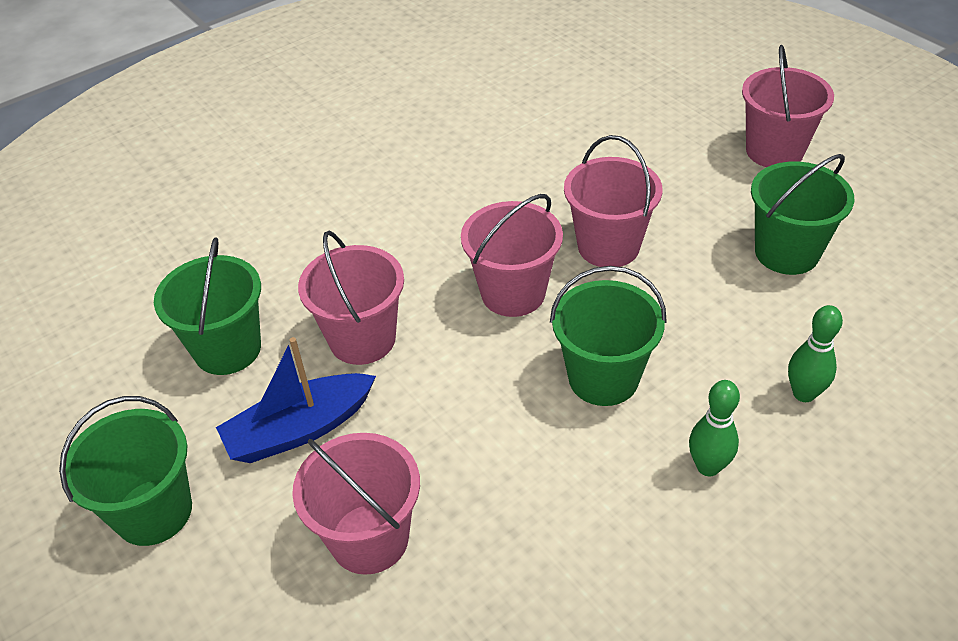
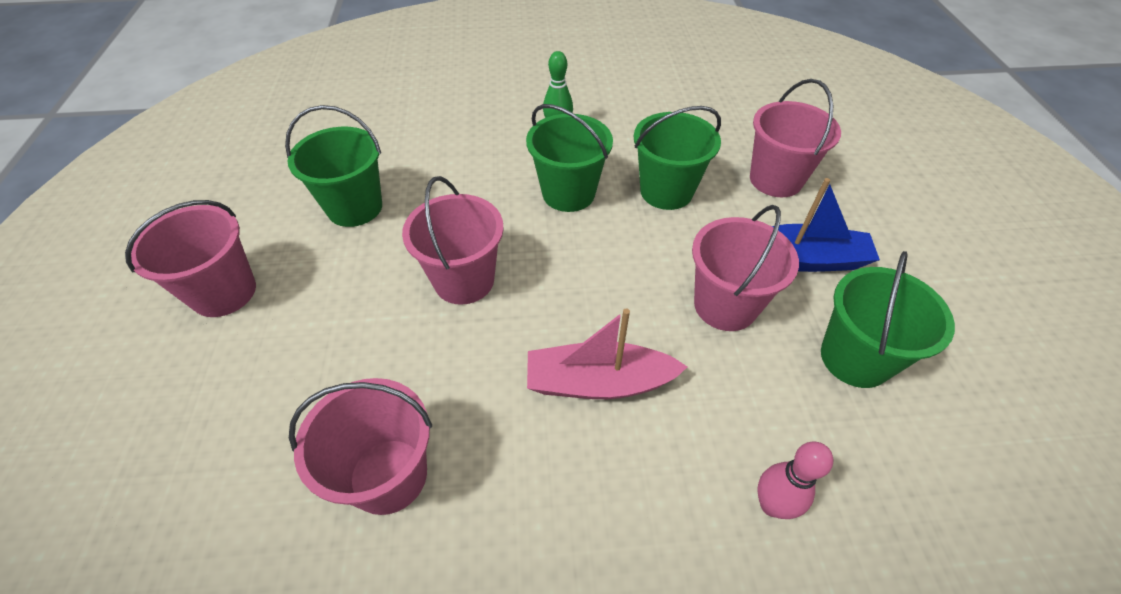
camera: 150 degrees left, 5 degrees up
green bucket [59,396,192,546] -> green bucket moved to [634,106,721,210]
pink bucket [461,194,563,317] -> pink bucket moved to [289,378,432,515]
green bowling pin [788,305,843,402] -> none
none -> pink boat [527,308,687,399]
none -> pink bowling pin [757,441,833,519]

